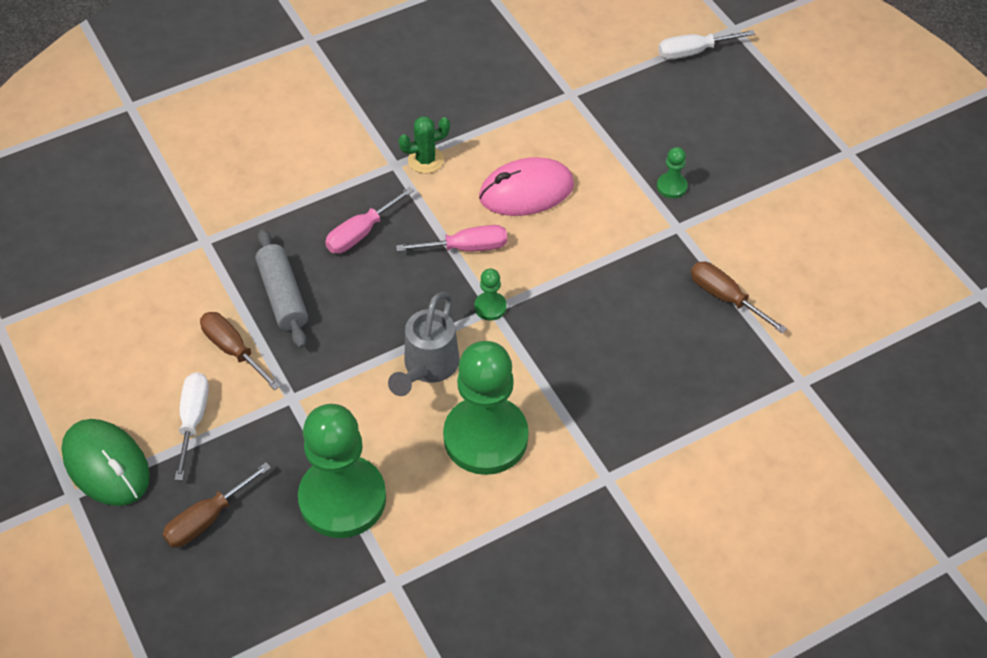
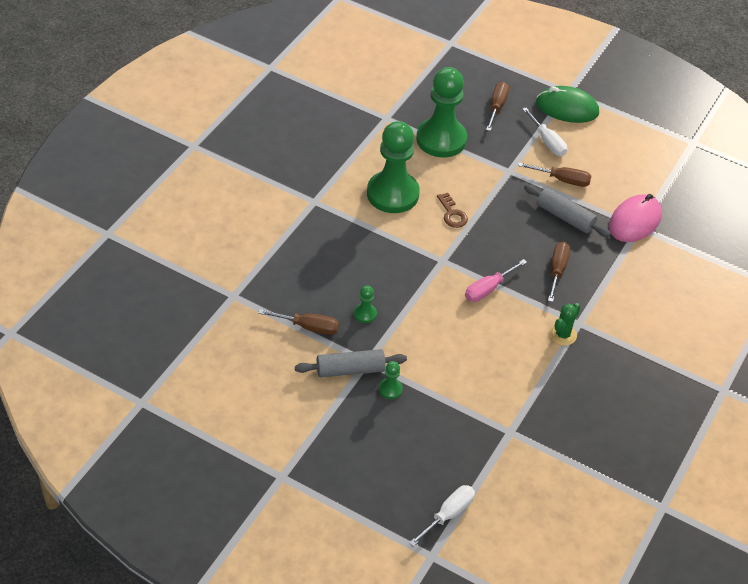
camera: 145 degrees right, 5 degrees down
pink screwdriver [325,187,414,254] -> brown screwdriver [548,242,570,302]
grey watering can [388,292,460,396] -> brown key [437,193,468,228]
green pawn [474,269,507,320] -> green pawn moved to [354,286,377,323]
pink mouse [479,157,574,216] -> pink mouse moved to [609,194,662,242]
none -> grey rolling pin [295,349,407,377]

